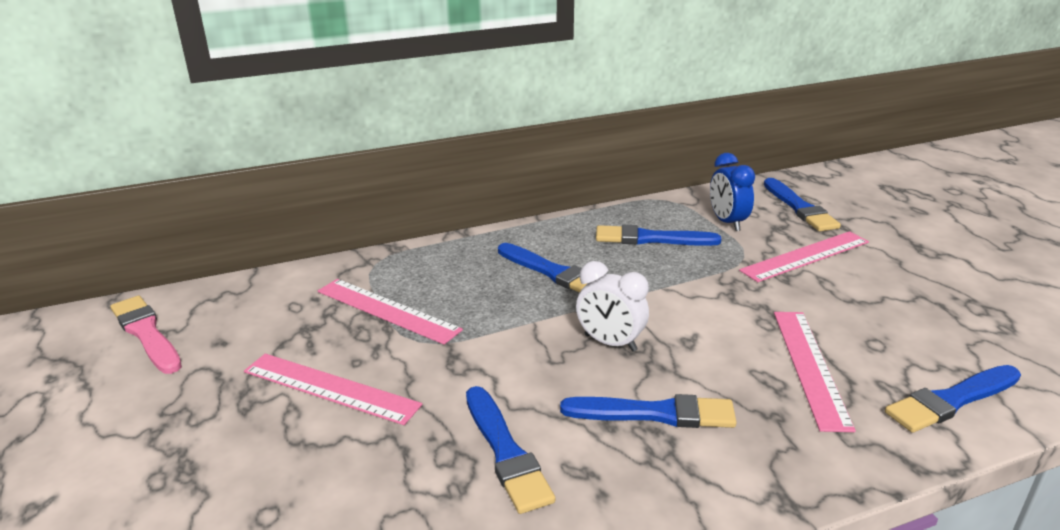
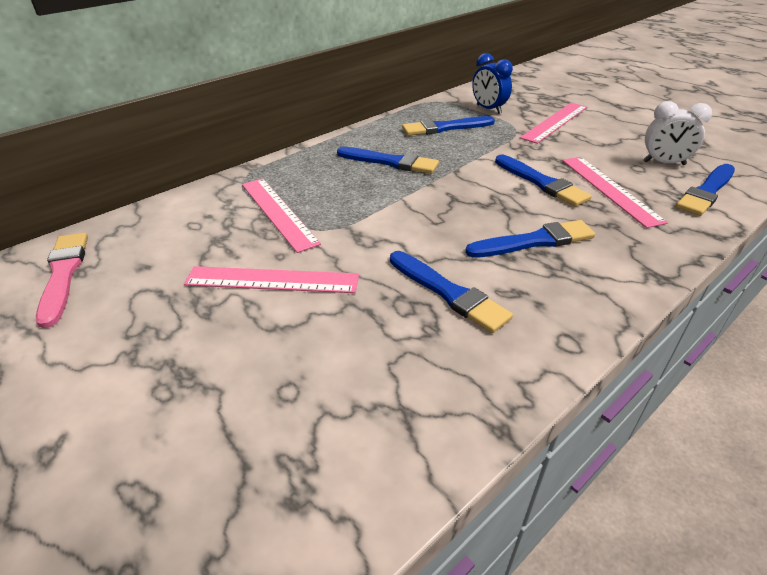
camera: 20 degrees left, 10 degrees up
pink brush [111,296,182,374] -> pink brush turned 45 degrees clockwise [36,232,88,328]
pink ruler [318,279,463,345] -> pink ruler turned 45 degrees clockwise [242,178,321,253]
white clock [576,261,649,352] -> white clock moved to [643,101,712,165]
blue brush [764,178,841,231] -> blue brush moved to [495,155,592,207]

